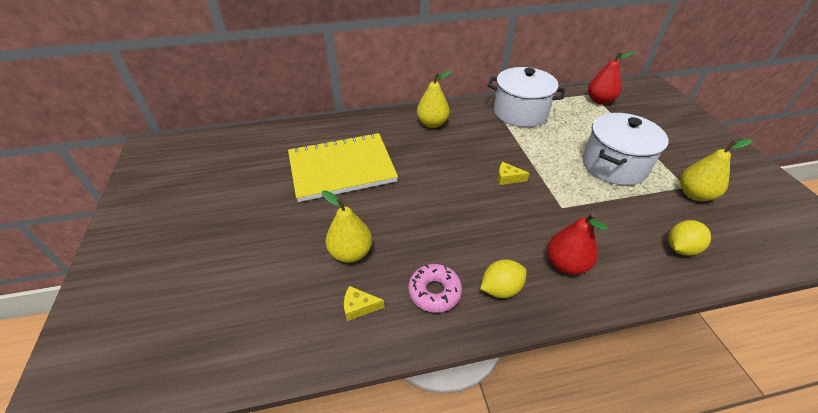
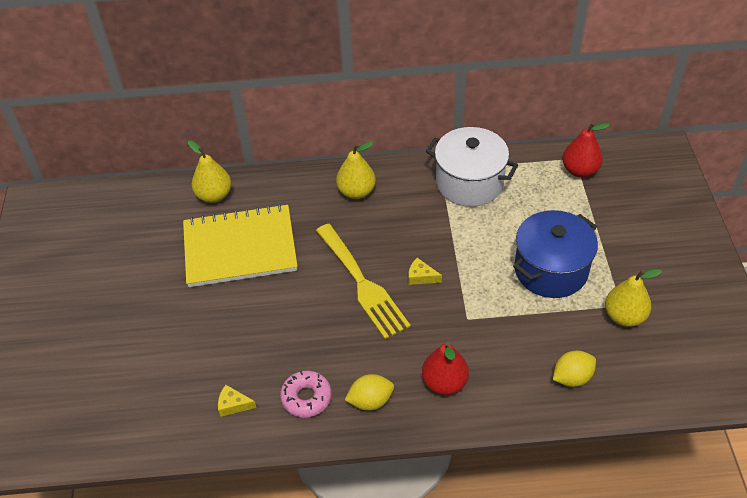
camera: 10 degrees right, 5 degrees up
yellow pear [322,190,372,263] -> yellow pear moved to [188,140,231,203]
white pot [582,113,668,185] -> blue pot [513,210,598,298]
none -> yellow fork [316,224,411,339]

